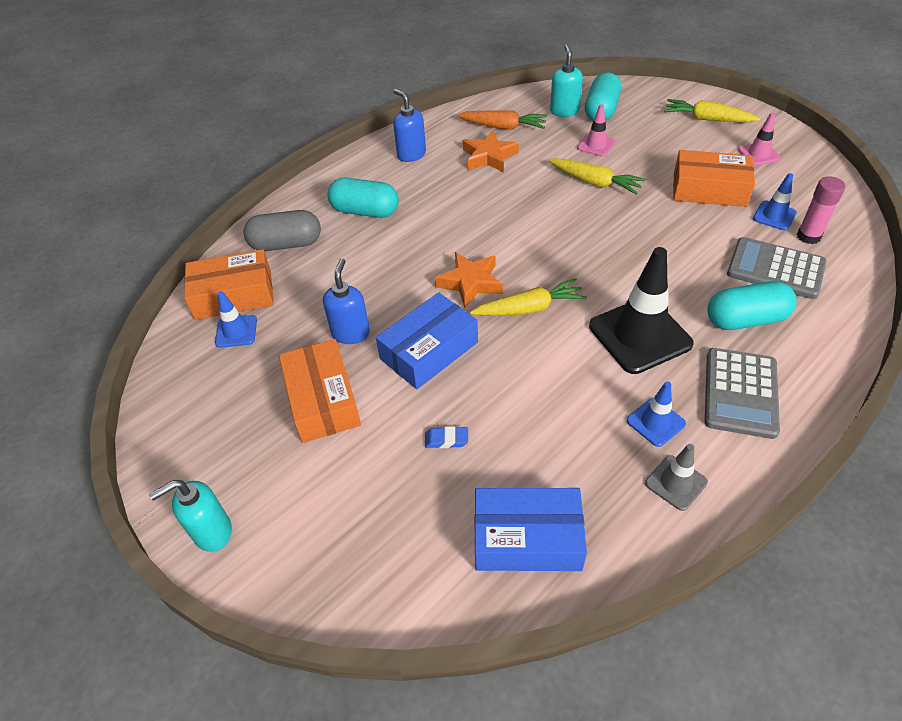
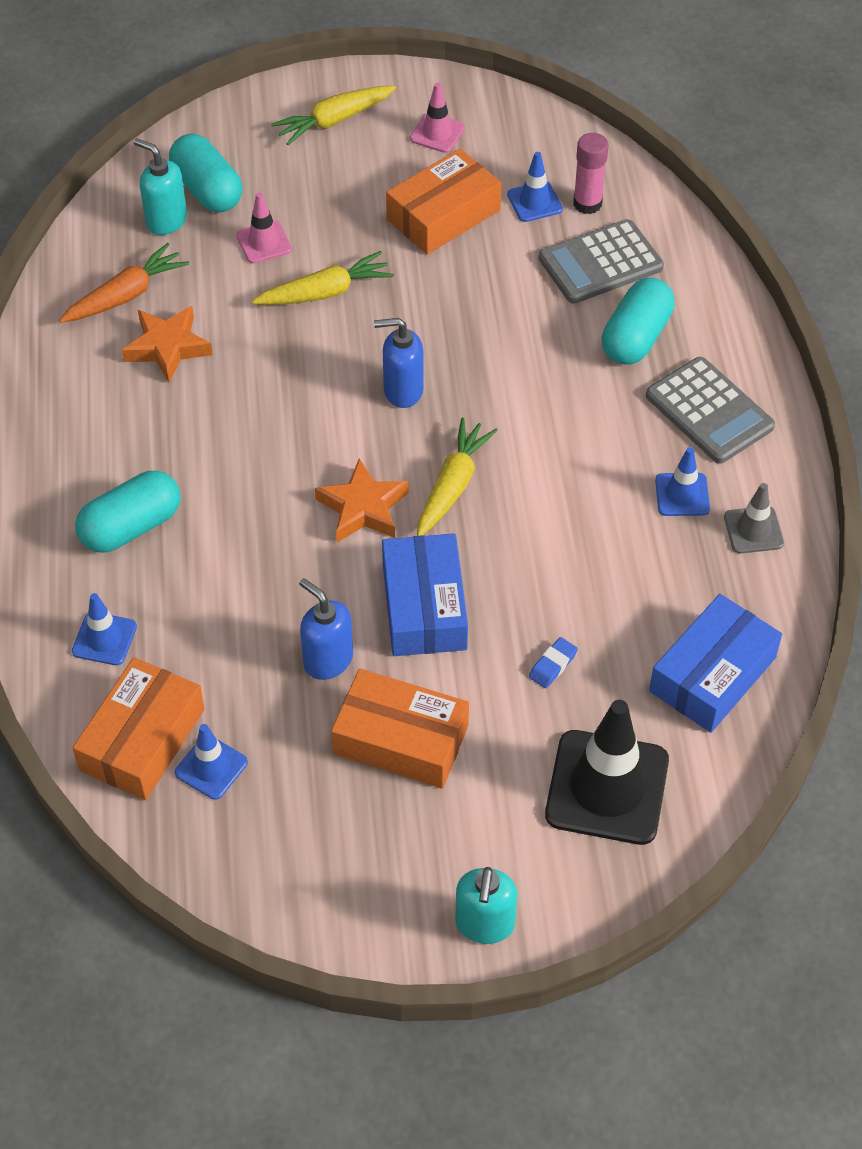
camera: 55 degrees left, 5 degrees up
grey capsule [244,210,321,251] -> blue traffic cone [72,593,137,665]
blue soap dispenser [393,89,426,162] -> blue soap dispenser moved to [374,318,424,408]
black traffic cone [589,247,694,374] -> black traffic cone moved to [545,700,669,845]

